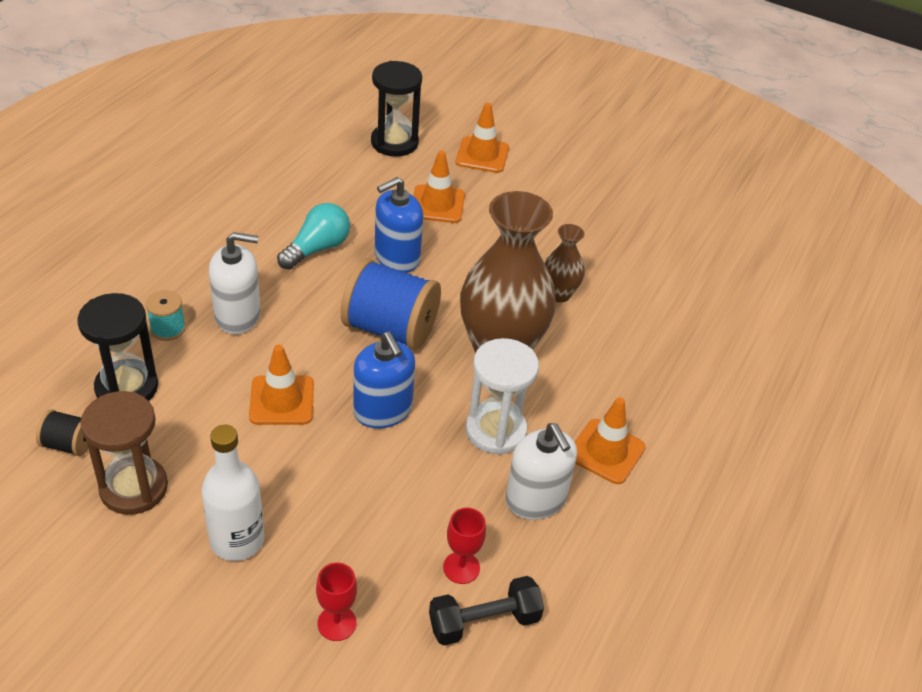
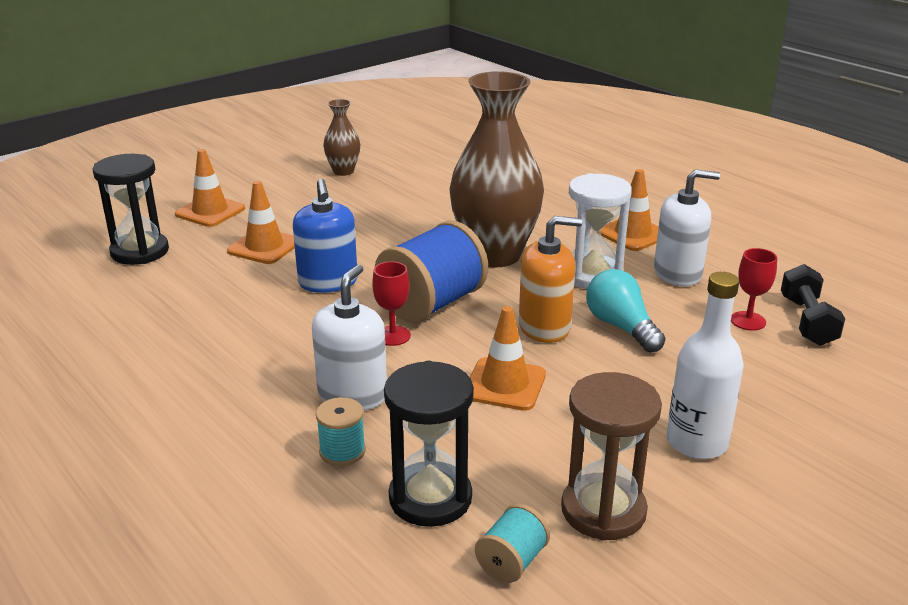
camera: 65 degrees left, 15 degrees down
black spool [36,409,88,456] -> turquoise spool [475,504,550,583]
turquoise light bulb [277,203,350,270] -> turquoise light bulb moved to [586,269,666,353]
red goblet [316,562,357,641] -> red goblet moved to [372,261,411,346]
blue soap dispenser [353,332,415,428] -> orange soap dispenser [519,216,582,343]
brown vase [545,224,585,303] -> brown vase moved to [323,99,360,176]

